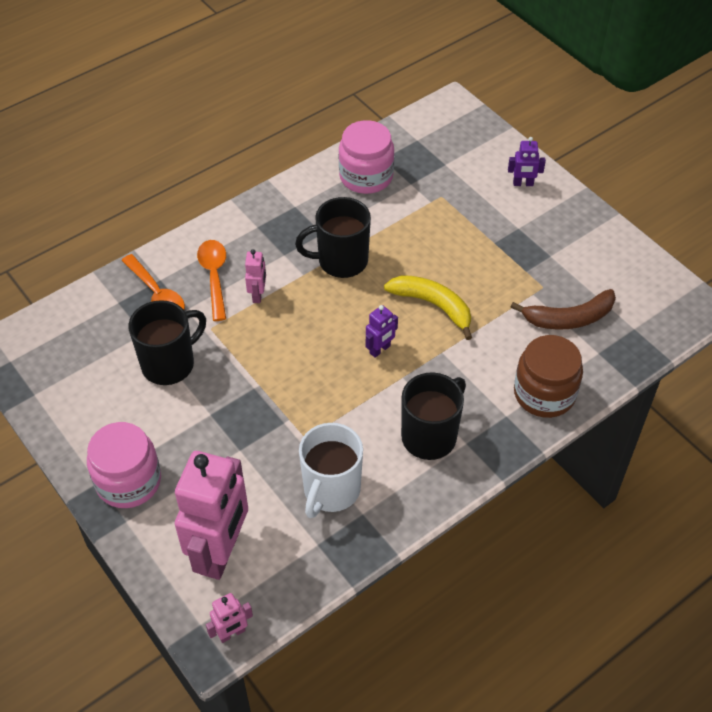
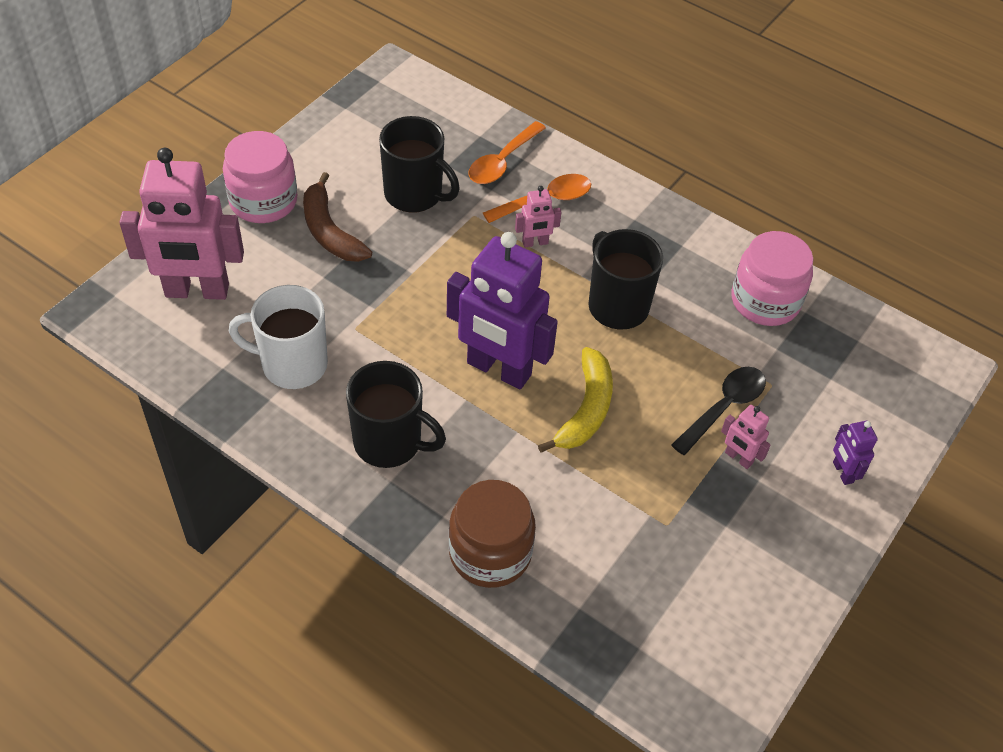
camera: 70 degrees right, 0 degrees up
pink robot [206,593,253,643] -> pink robot moved to [721,405,771,469]
purple robot [366,305,398,358] -> purple robot [447,232,558,389], size x2.31
brown banana [511,289,616,330] -> brown banana moved to [303,172,372,262]
none -> black spoon [671,367,766,455]

